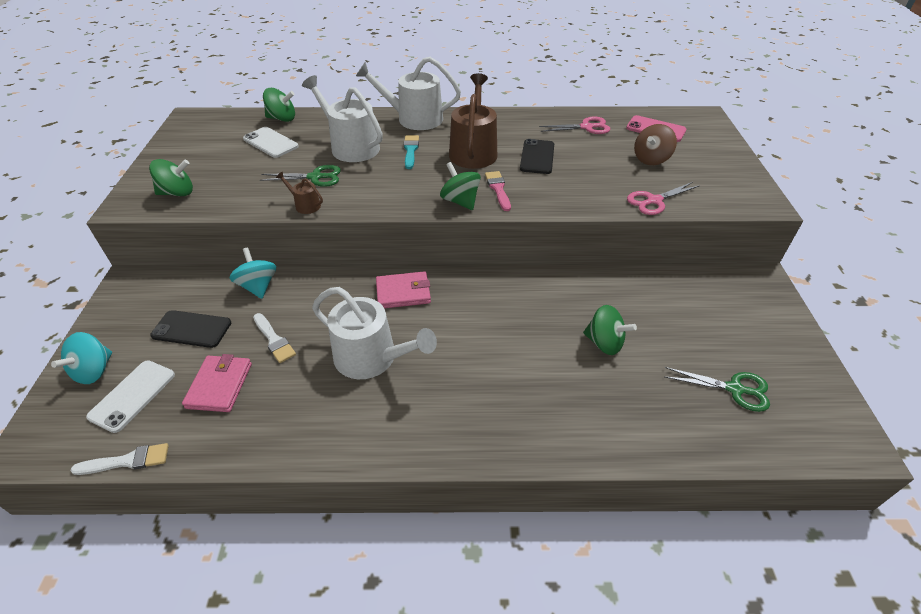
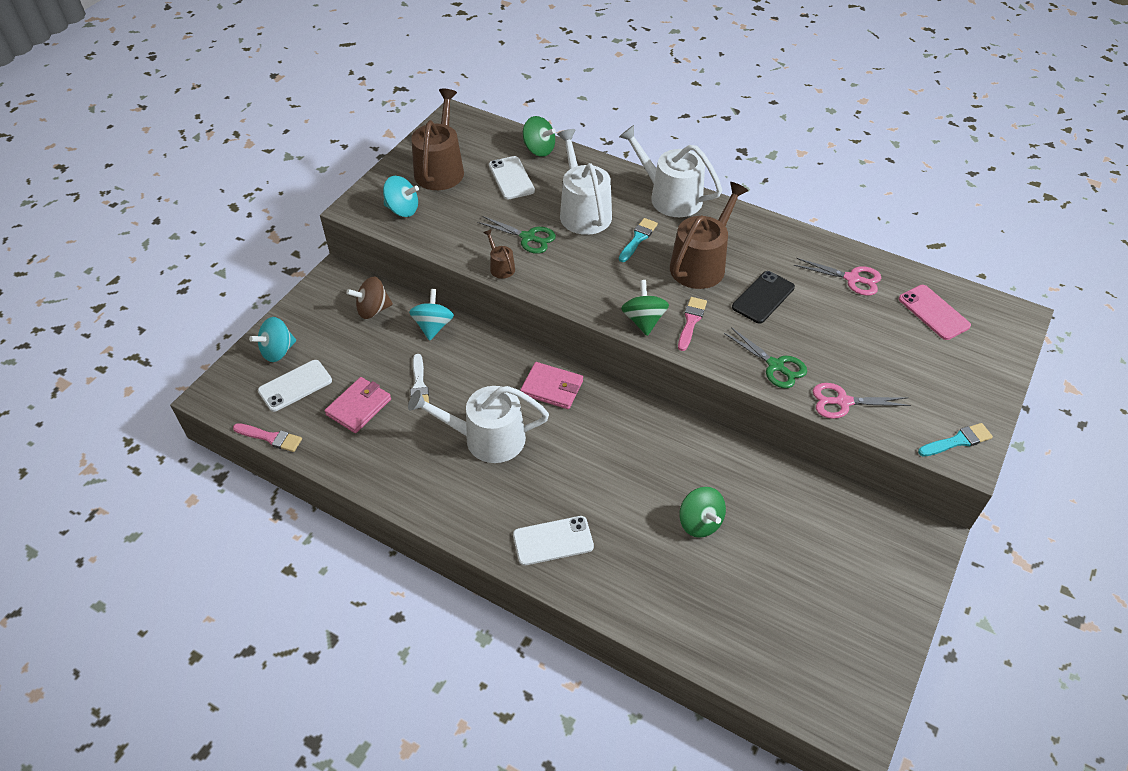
camera: 30 degrees right, 5 degrees up
white brush [71,443,169,475] -> pink brush [233,423,302,452]
green spinning top [149,159,193,196] -> turquoise spinning top [383,176,419,217]
black phone [150,310,231,348] -> none
white watering can [312,287,437,379] -> white watering can turned 120 degrees clockwise [408,386,549,463]
brown spinning top [634,124,677,165] -> brown spinning top moved to [346,277,393,319]
green scissors [664,367,770,412] -> green scissors moved to [724,327,807,388]
none -> brown watering can [411,89,464,190]
none -> white phone [513,516,594,566]
none -> turquoise brush [918,423,993,457]

